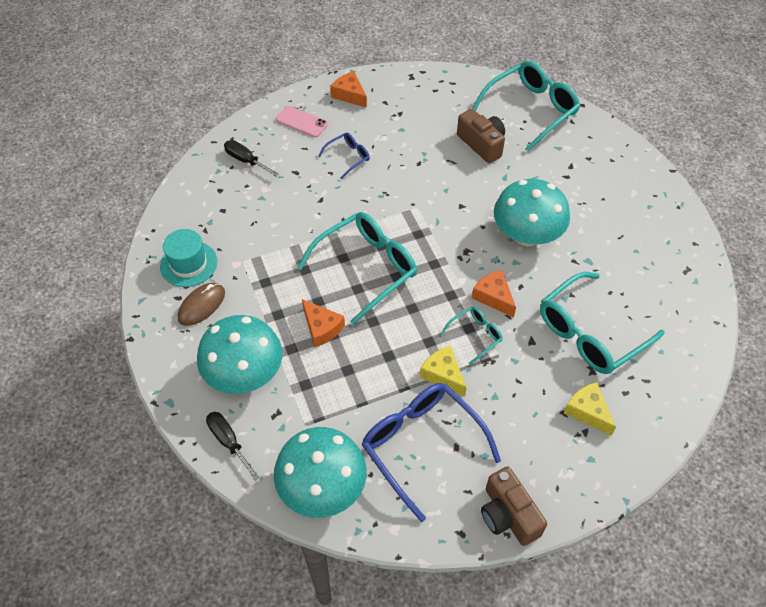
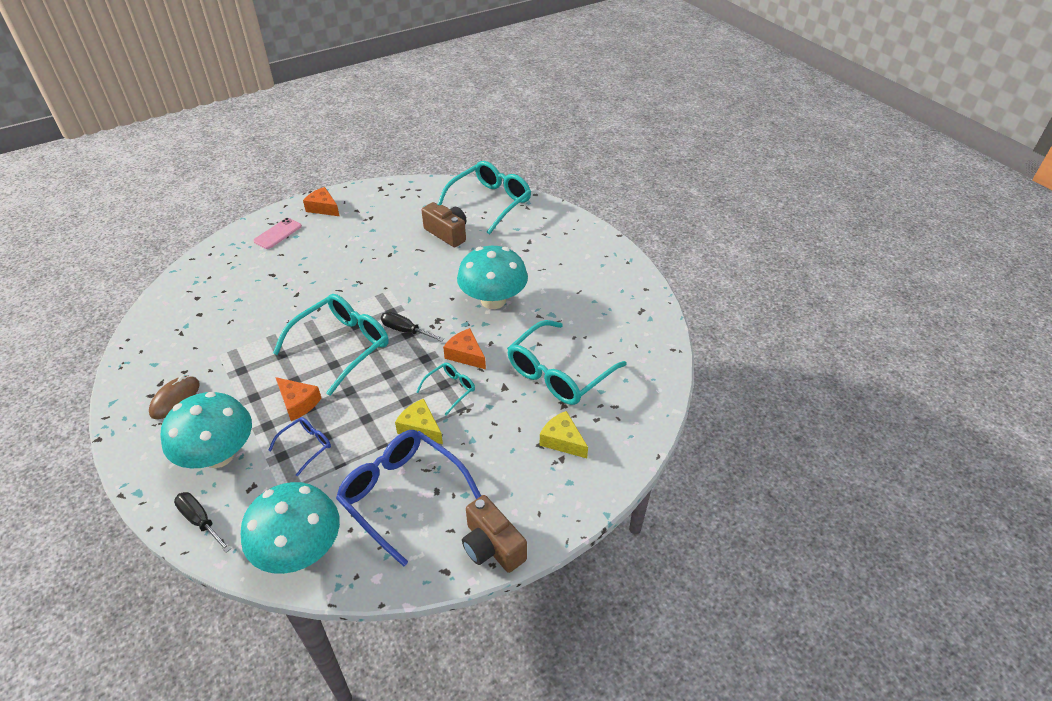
camera: 10 degrees left, 10 degrees down
turquoise hat [160,229,217,287] -> none
black screwdriver [224,140,279,177] -> black screwdriver moved to [381,312,444,342]
pink phone [276,106,328,137] -> pink phone turned 75 degrees counterclockwise [253,218,302,249]
blue glasses [318,133,370,179] -> blue glasses moved to [268,417,331,477]

